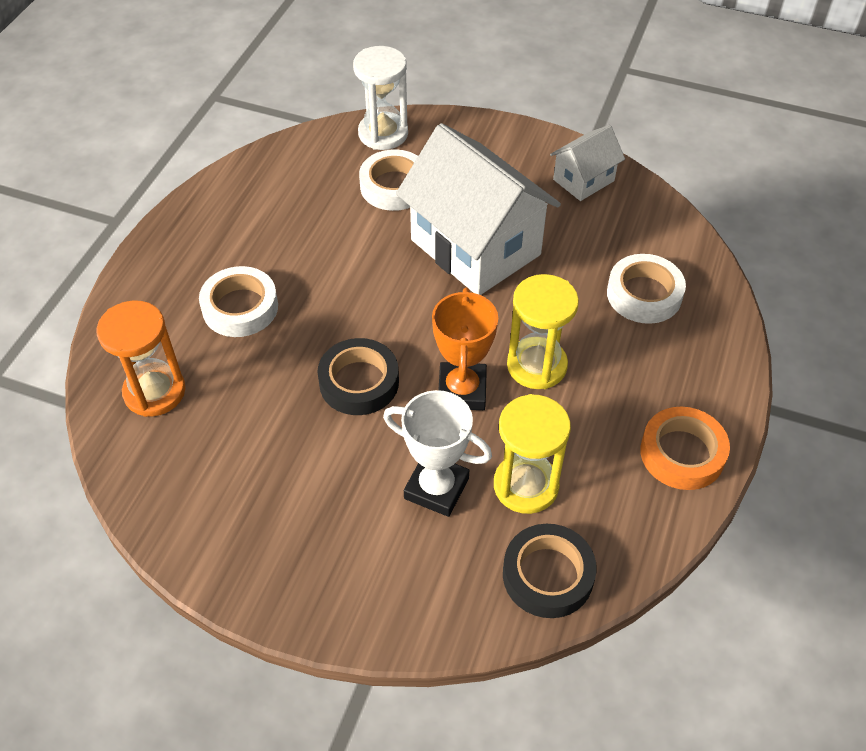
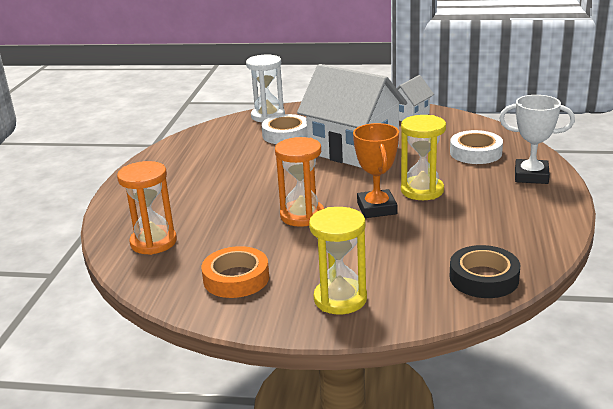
camera: 10 degrees left, 25 degrees down
white tape [199,266,278,337] -> none
black tape [317,338,399,415] -> orange hourglass [275,137,324,227]
white trophy [383,390,492,517] -> white trophy moved to [499,95,575,184]
yellow hourglass [494,394,571,514] -> yellow hourglass moved to [309,207,367,314]
orange tape [640,407,730,490] -> orange tape moved to [201,246,269,298]

